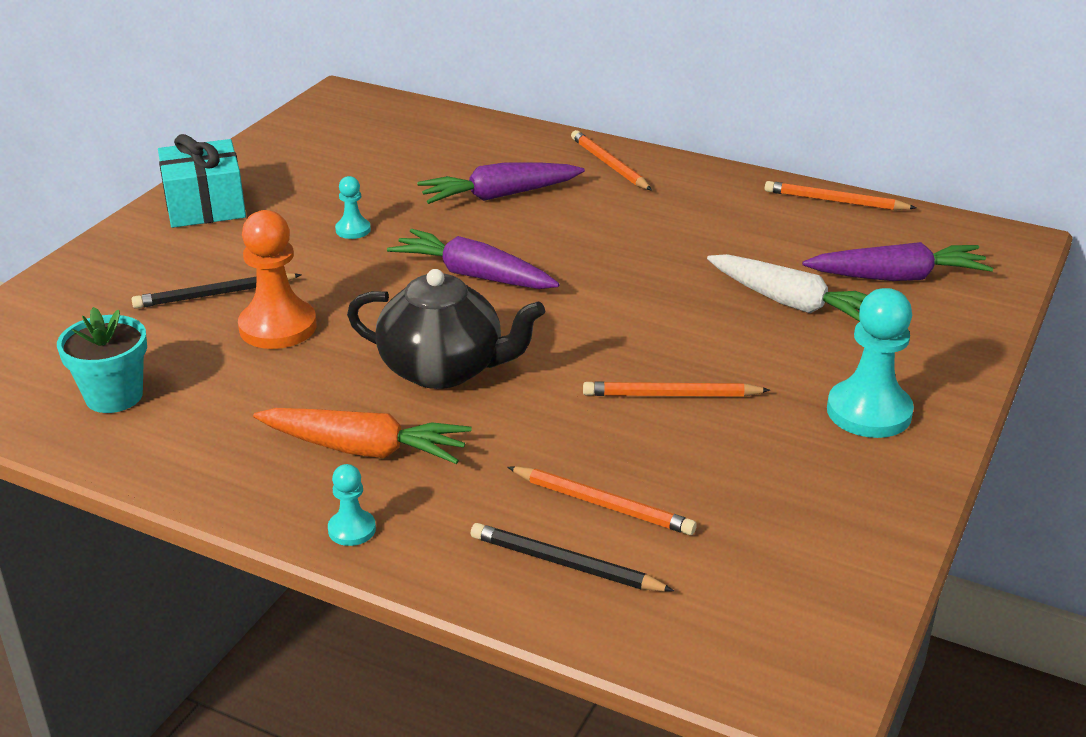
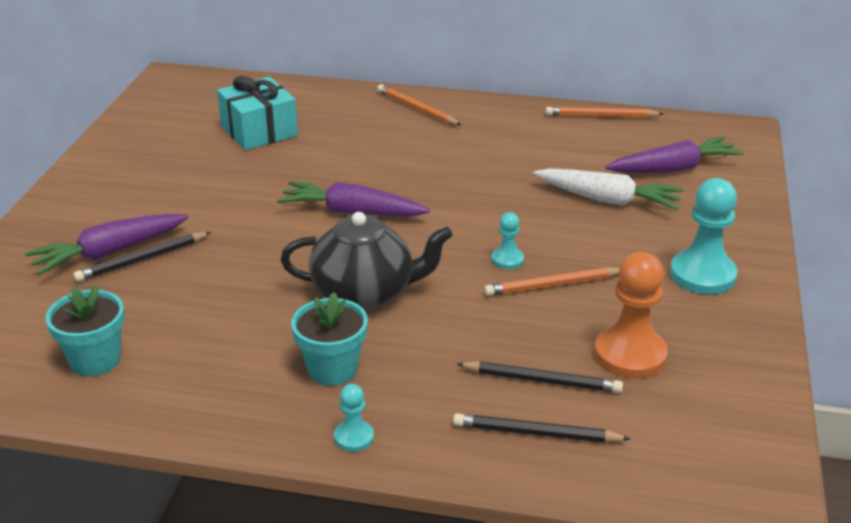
camera: 15 degrees left, 0 degrees up
turquoise gift [158,134,246,228] -> turquoise gift moved to [217,76,298,150]
orange pawn [238,210,317,349] -> orange pawn moved to [595,252,668,379]
orange carrot [253,408,472,464] -> turquoise flower pot [291,292,368,386]
turquoise pawn [335,176,371,239] -> turquoise pawn moved to [492,212,524,269]
purple carrot [417,162,585,204] -> purple carrot moved to [25,214,188,275]
orange pencil [507,466,697,535] -> black pencil [457,361,623,393]

